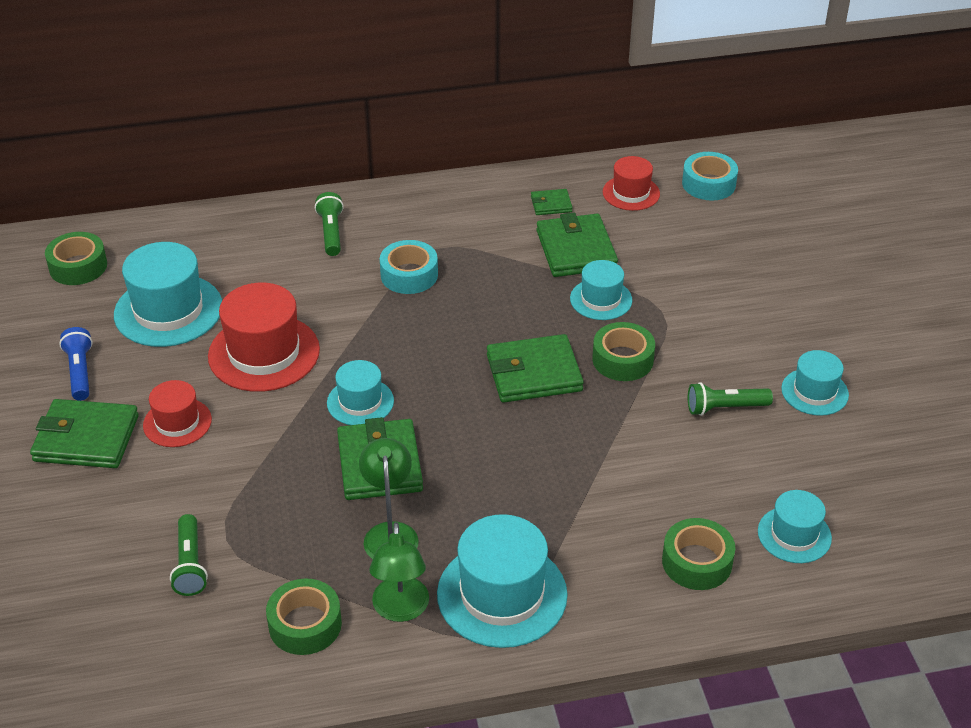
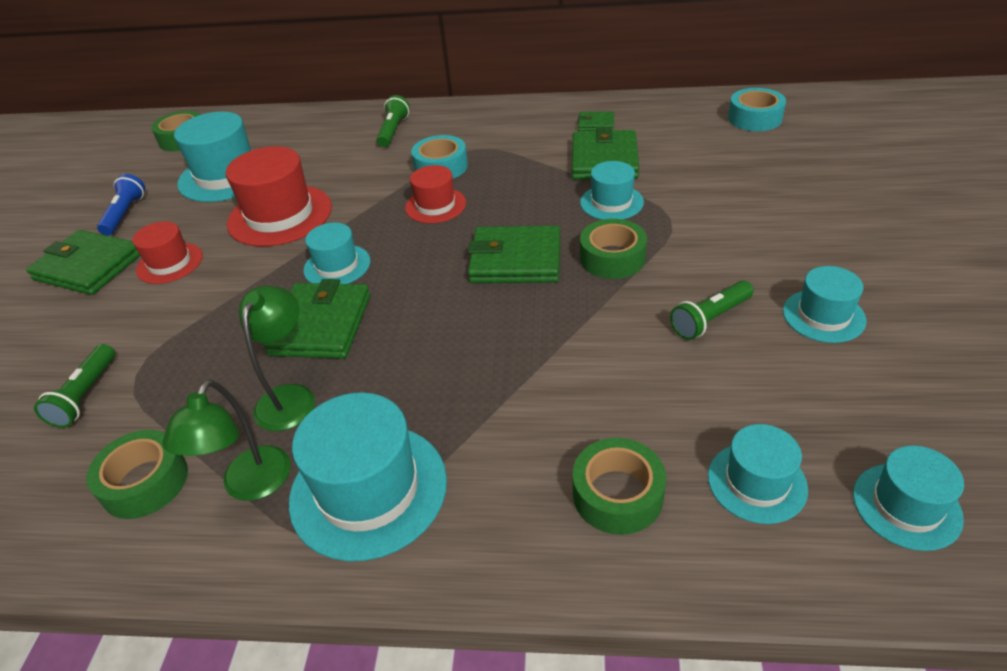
camera: 20 degrees right, 0 degrees up
red hat [603,156,660,211] -> red hat moved to [405,165,466,223]
green flashlight [688,382,773,416] -> green flashlight turned 45 degrees counterclockwise [670,280,754,340]
none -> turquoise hat [853,445,964,551]

